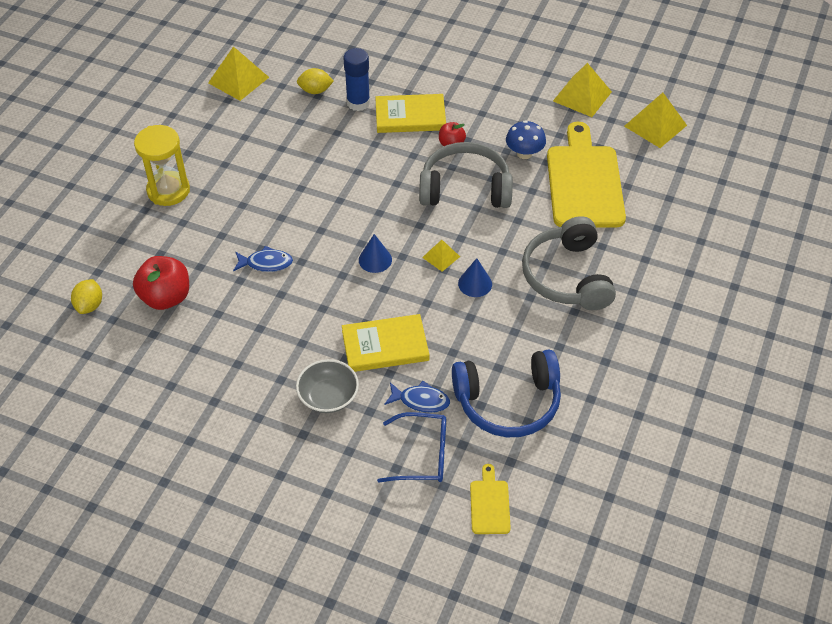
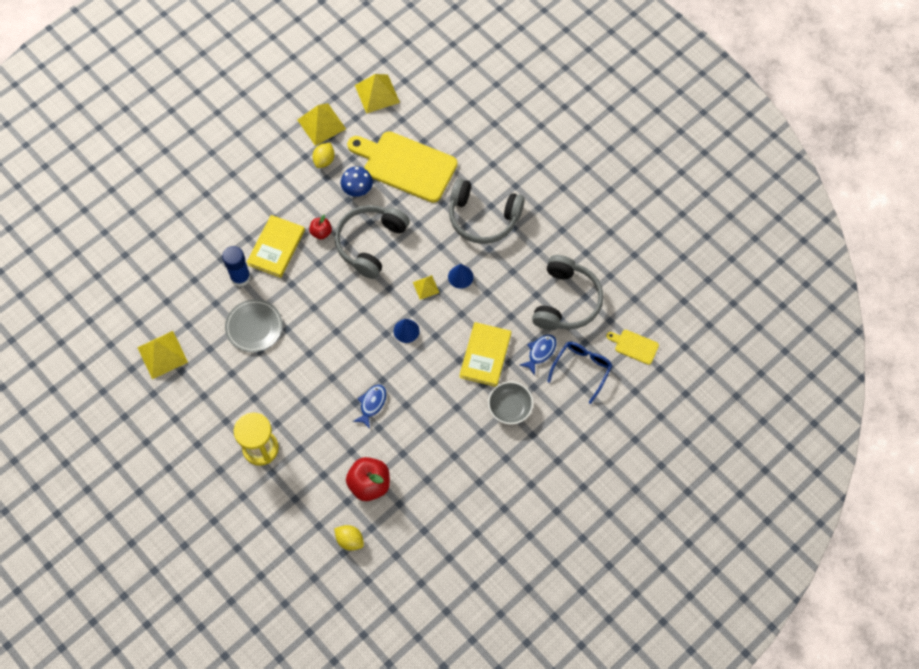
camera: 65 degrees left, 15 degrees up
yellow lemon [297,68,334,94] -> yellow lemon moved to [312,143,335,168]
blue headphones [452,350,561,437] -> grey headphones [532,255,604,330]
none -> grey plate [225,299,282,352]

